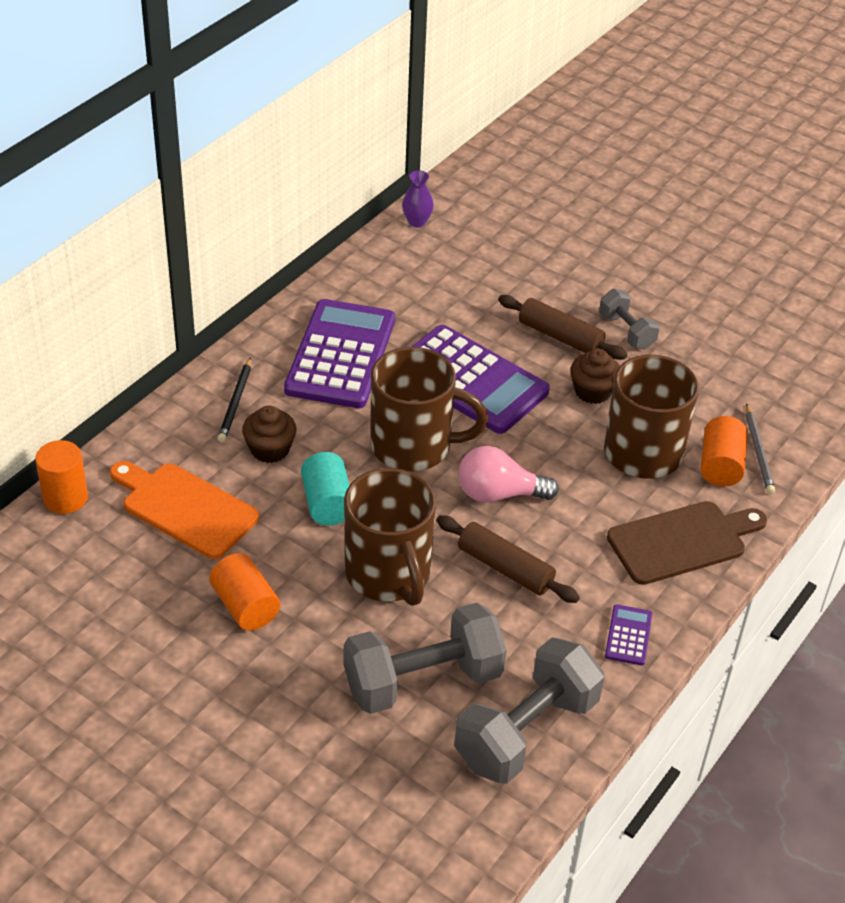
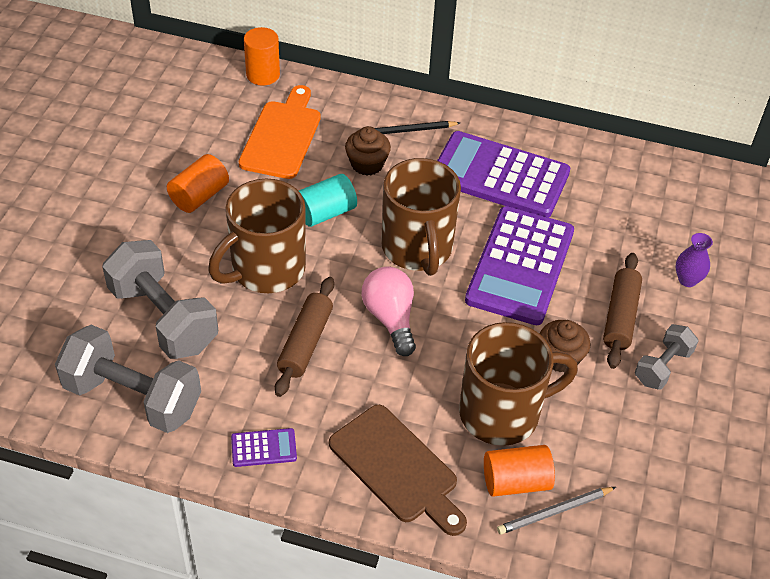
camera: 70 degrees right, 5 degrees up
purple calculator [284,299,395,408] -> purple calculator turned 150 degrees counterclockwise [437,131,570,218]
purple vase [402,170,434,227] -> purple vase moved to [676,233,713,287]

